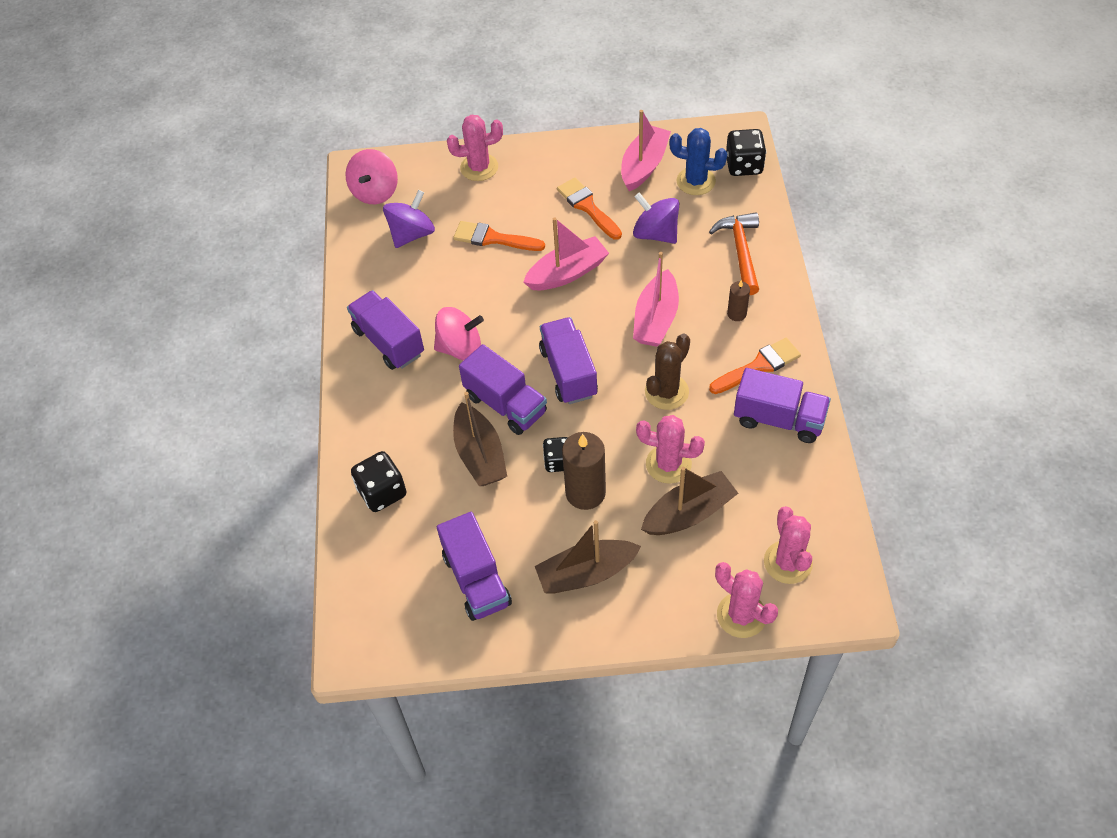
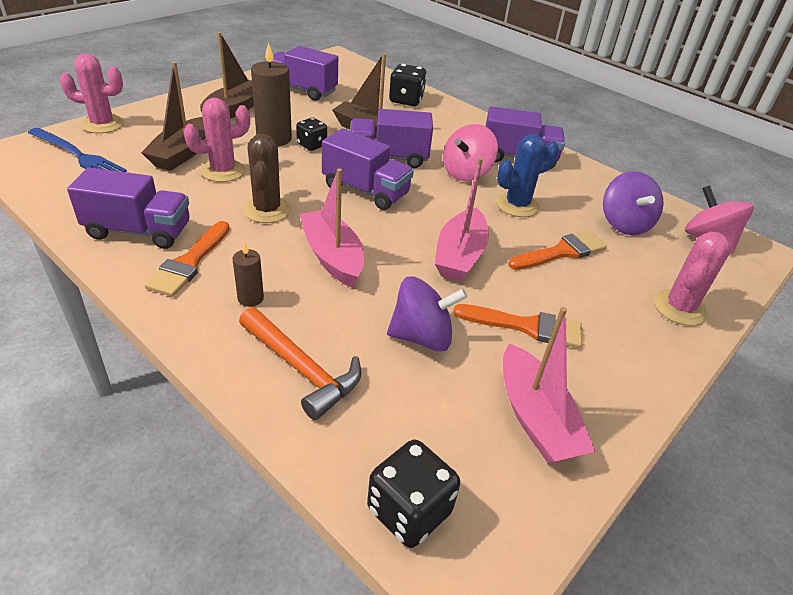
camera: 130 degrees right, 15 degrees down
blue cactus [669,128,727,195] -> blue cactus moved to [496,134,559,217]
purple truck [734,368,831,443] -> purple truck turned 150 degrees counterclockwise [67,167,190,249]
pink cactus [764,506,813,584] -> blue fork [28,128,127,172]

